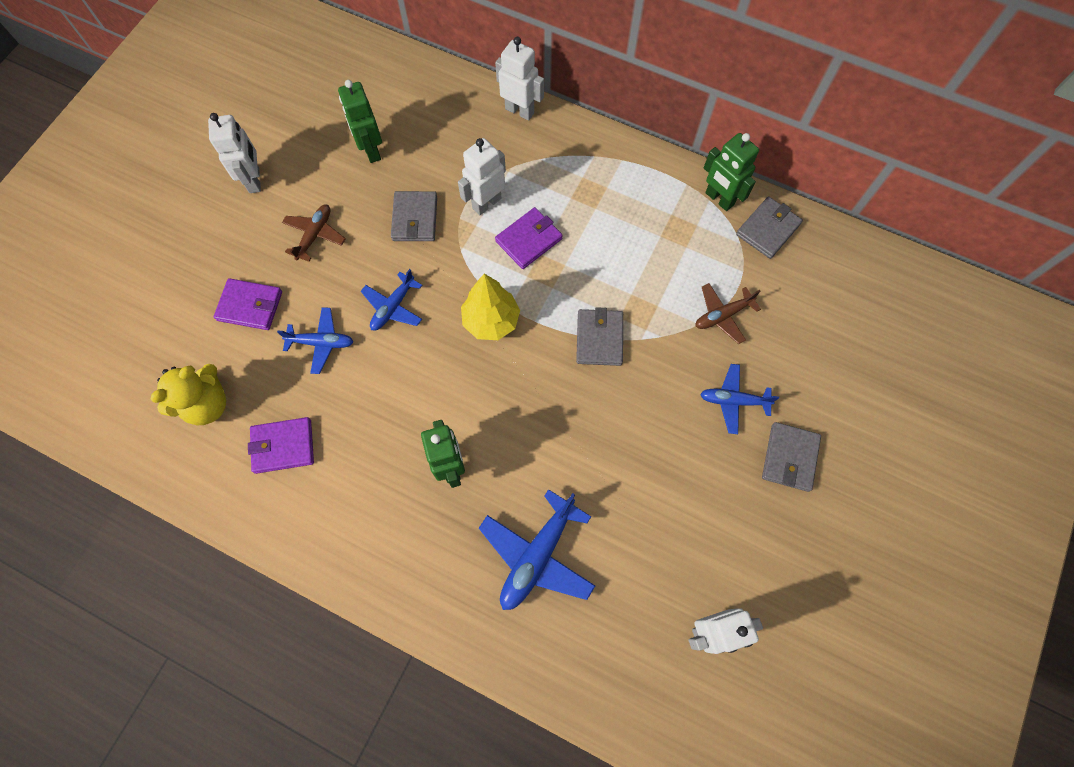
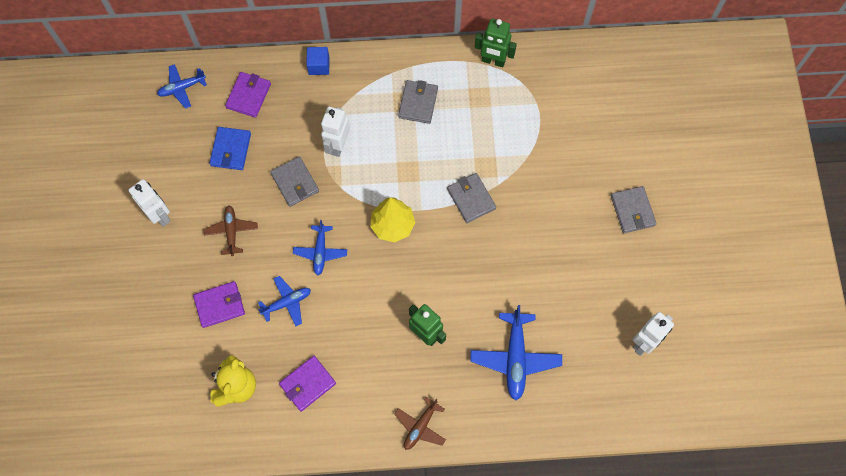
camera: 30 degrees left, 0 degrees up
green robot [338,80,382,163] -> blue wallet [210,127,251,170]
white robot [495,37,544,121] -> blue cube [306,47,329,75]
purple wallet [495,207,563,269] -> purple wallet moved to [225,72,271,118]
brown plane [696,283,761,344] -> brown plane moved to [394,397,446,450]
blue plane [700,364,779,434] -> blue plane moved to [157,64,207,109]
grey wallet [736,197,803,259] -> grey wallet moved to [398,80,438,124]

